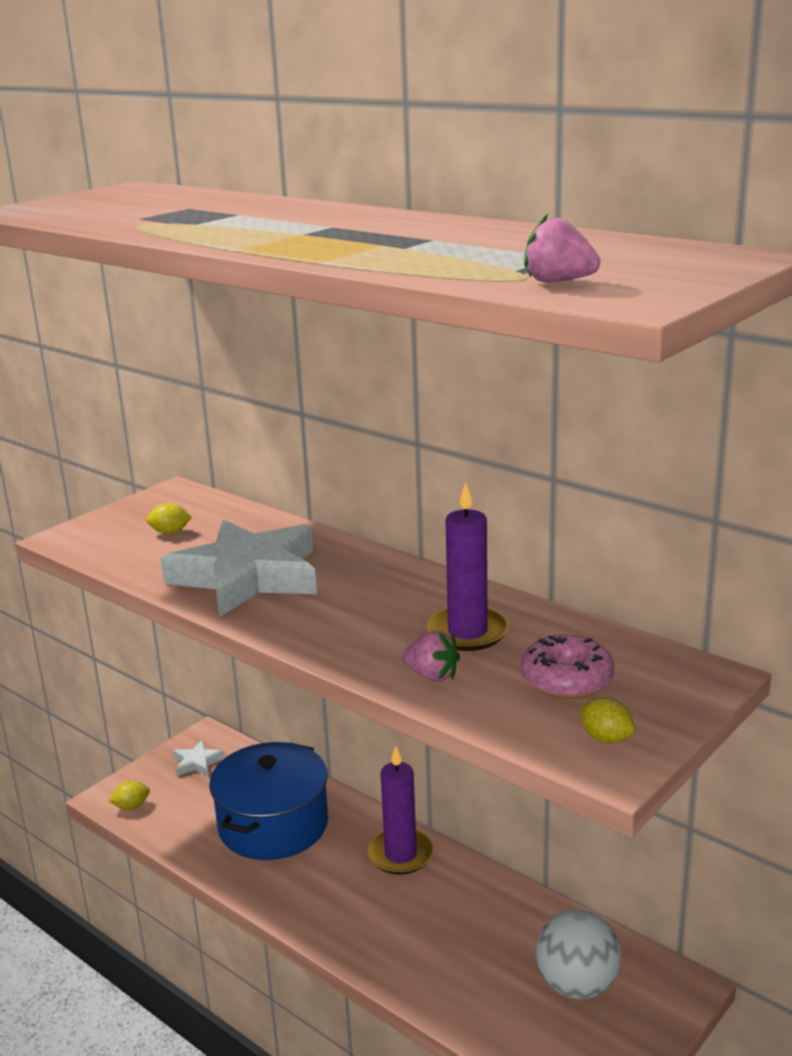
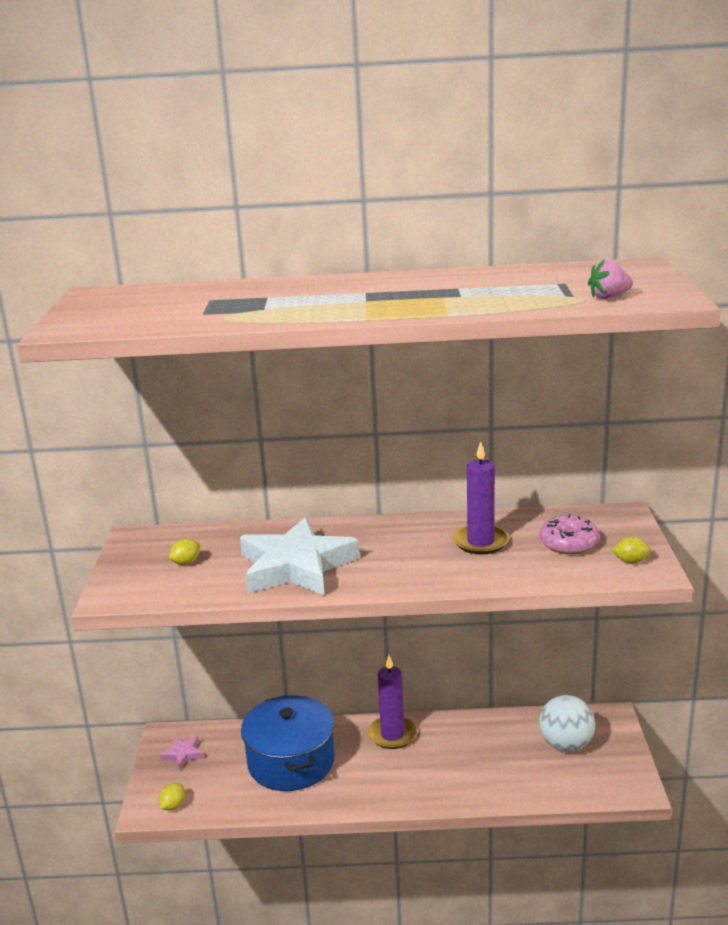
camera: 40 degrees left, 0 degrees up
white star [173,740,224,777] -> pink star [160,736,204,770]
pink strawberry [402,631,460,681] -> none

